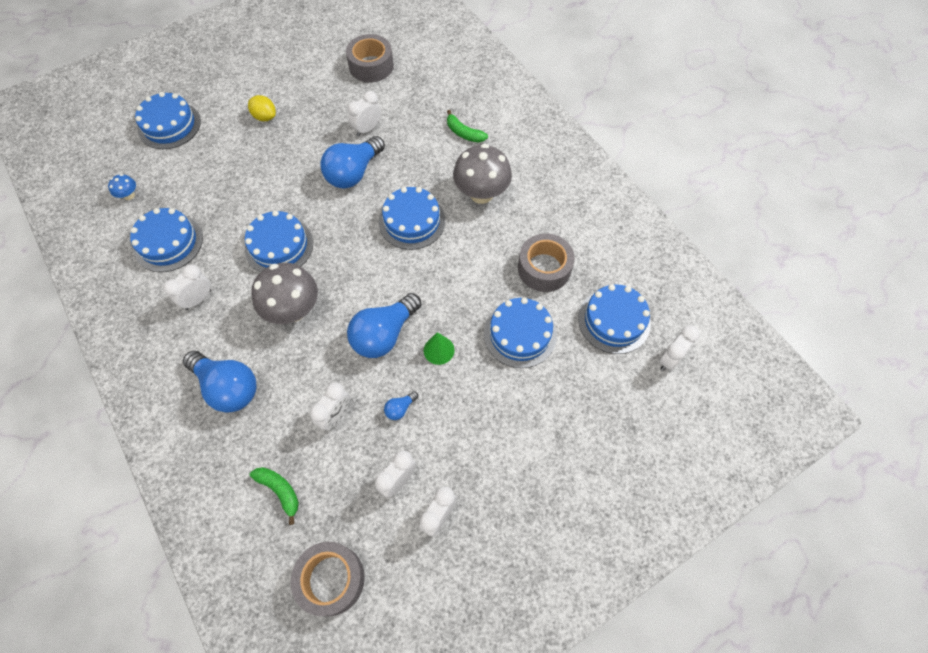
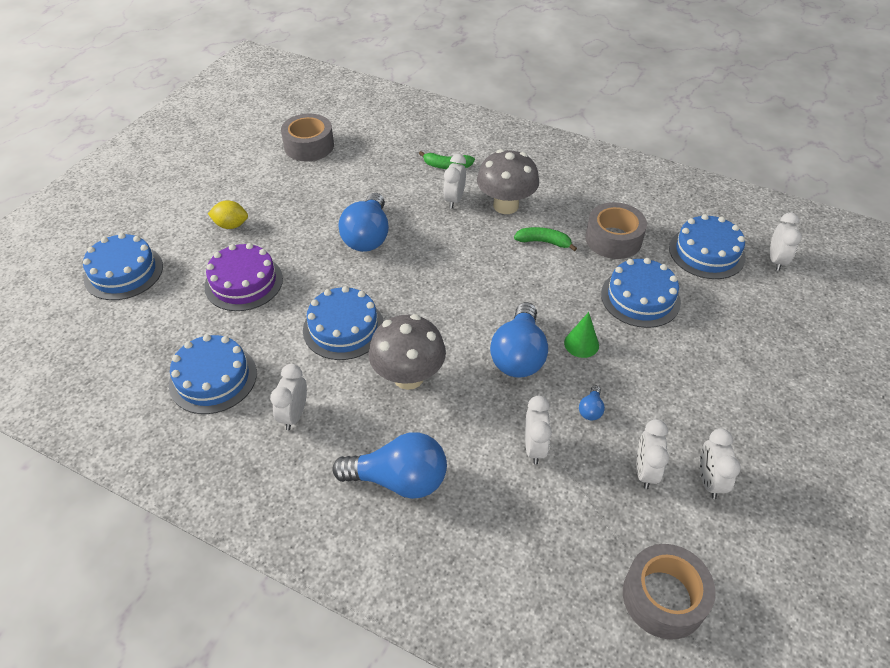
camera: 30 degrees left, 15 degrees down
blue mushroom [108,174,136,200] -> none
green banana [250,467,299,525] -> green banana moved to [514,227,577,251]
white clock [348,91,381,136] -> white clock moved to [443,154,466,209]
blue cake [379,187,445,250] -> none
none -> purple cake [204,243,283,311]

